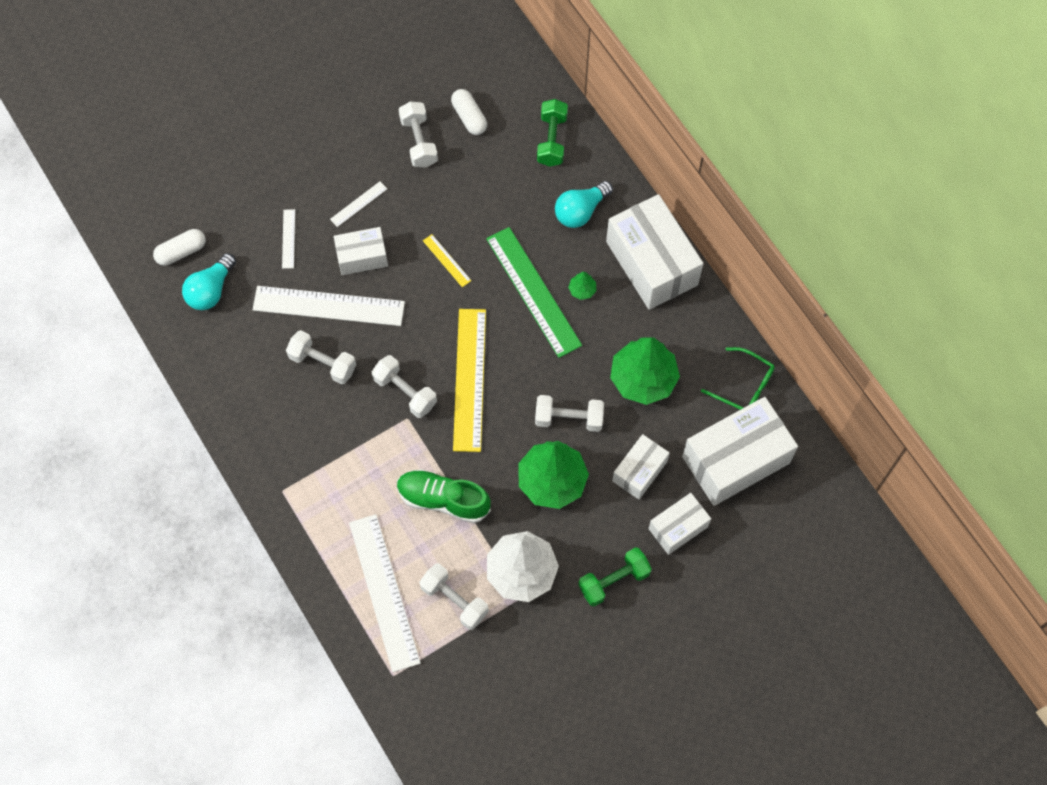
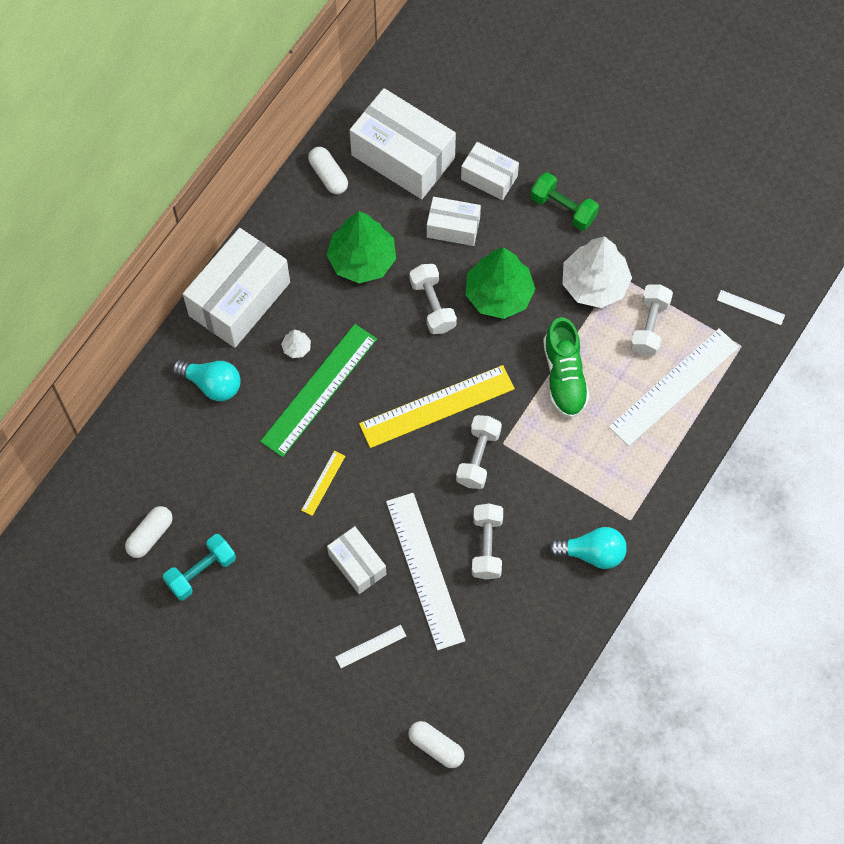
camera: 115 degrees left, 0 degrees up
turquoise light bulb [182,253,236,310] -> turquoise light bulb moved to [548,527,627,569]
white ruler [330,181,387,227] -> white ruler moved to [717,290,785,325]
white dumbbell [398,101,438,167] -> turquoise dumbbell [163,534,236,600]
green dumbbell [537,99,568,167] -> none
green tree [568,272,596,300] -> white tree [281,330,311,358]
green glasses [701,347,775,410] -> white capsule [308,147,348,194]

